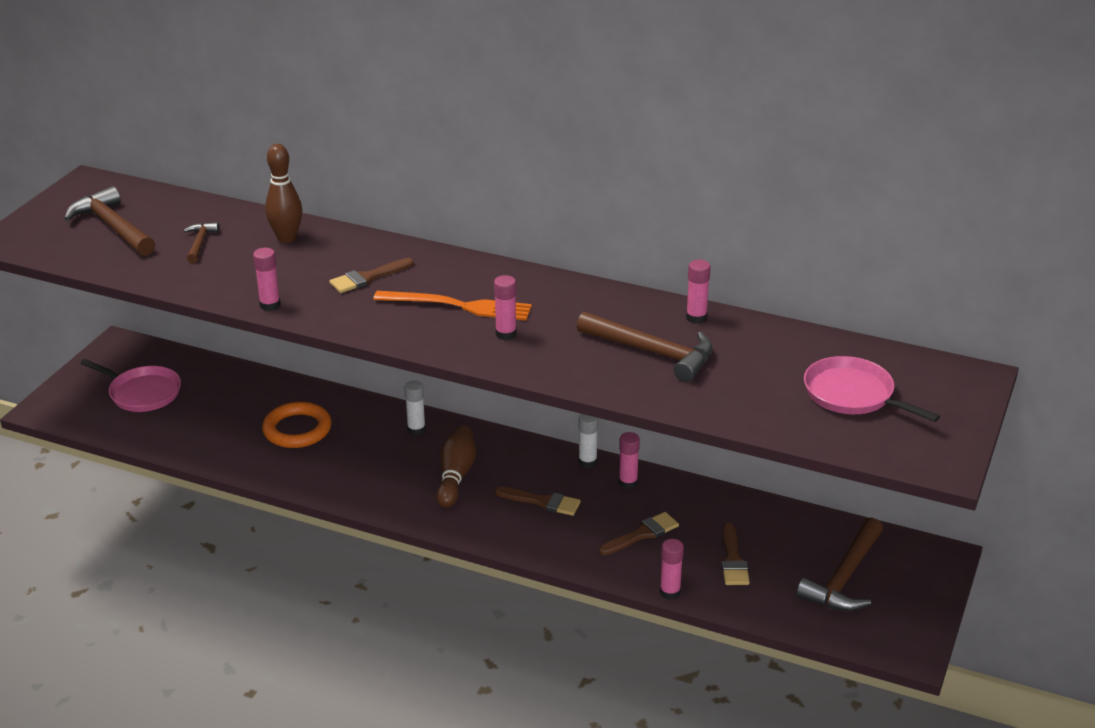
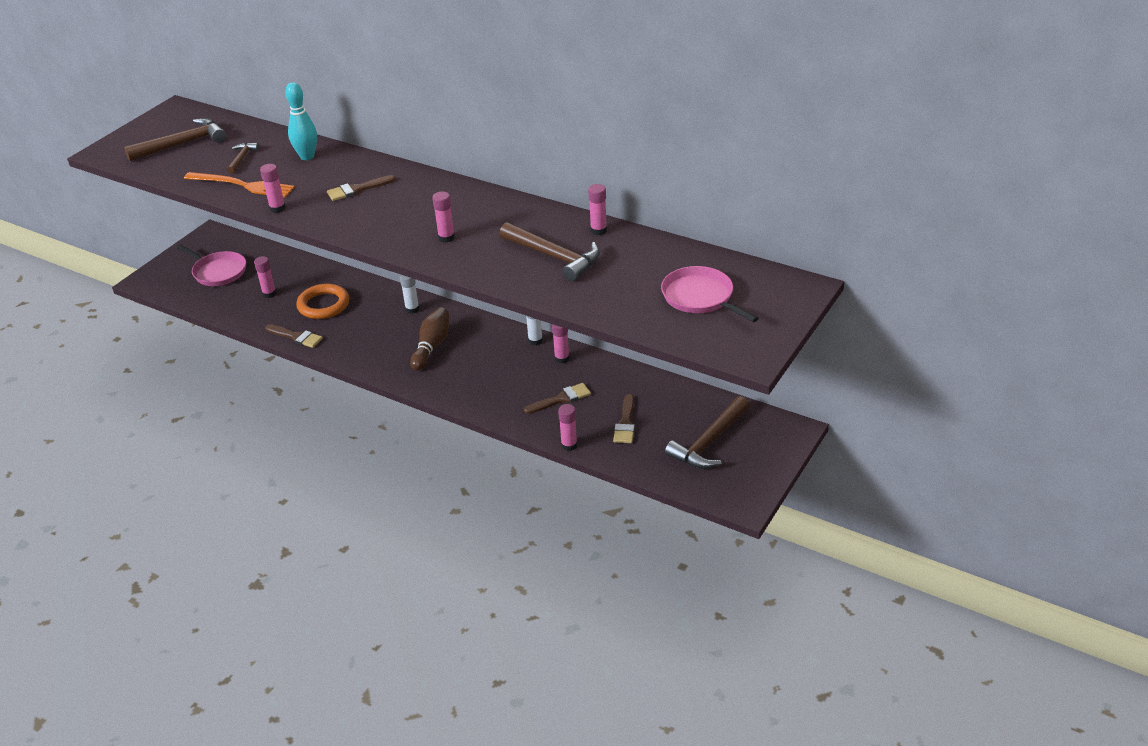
camera: 10 degrees right, 5 degrees up
brown hammer [64,186,155,256] -> brown hammer turned 90 degrees clockwise [124,118,226,161]
brown bowling pin [265,144,302,243] -> turquoise bowling pin [285,82,317,160]
orange fork [373,291,532,321] -> orange fork moved to [184,172,295,198]
brown brush [495,487,580,516] -> brown brush moved to [265,324,323,348]
none -> pink glue stick [254,256,276,298]

